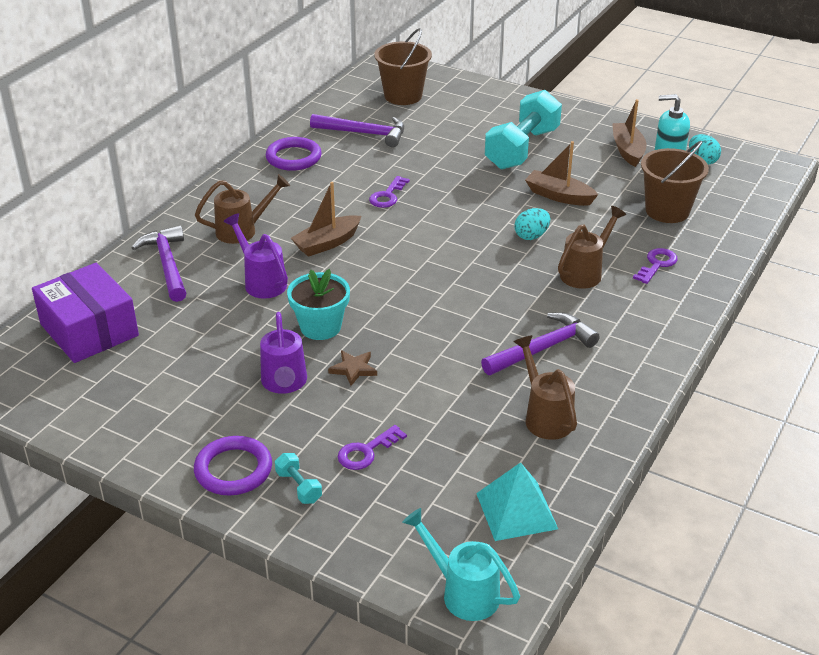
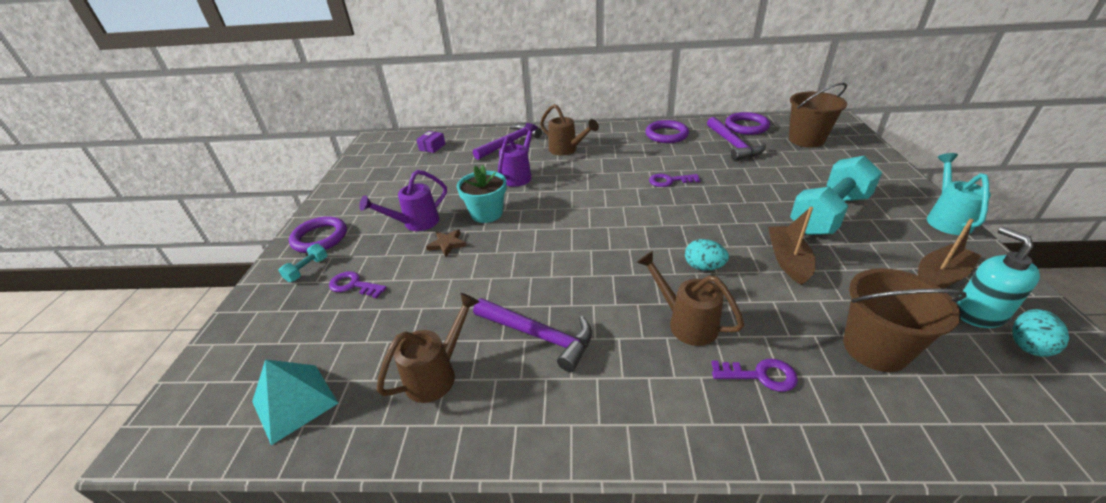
camera: 65 degrees right, 0 degrees up
purple box [32,263,139,363] -> purple box [416,131,445,153], size x0.42
brown boat [291,182,361,257] -> none
turquoise watering can [402,508,520,621] -> turquoise watering can moved to [927,153,991,235]
turquoise dumbbell [485,90,562,169] -> turquoise dumbbell turned 45 degrees counterclockwise [790,156,882,235]
brown watering can [558,206,626,289] -> brown watering can turned 150 degrees counterclockwise [637,251,744,346]
none -> purple ring [725,112,770,135]

